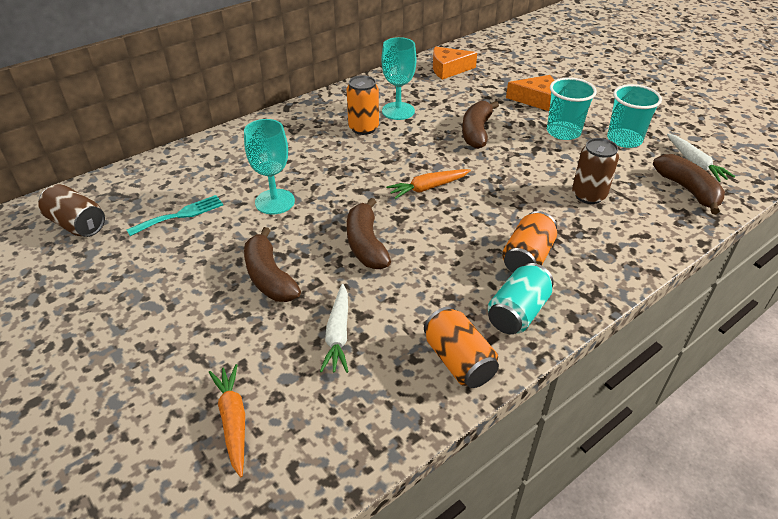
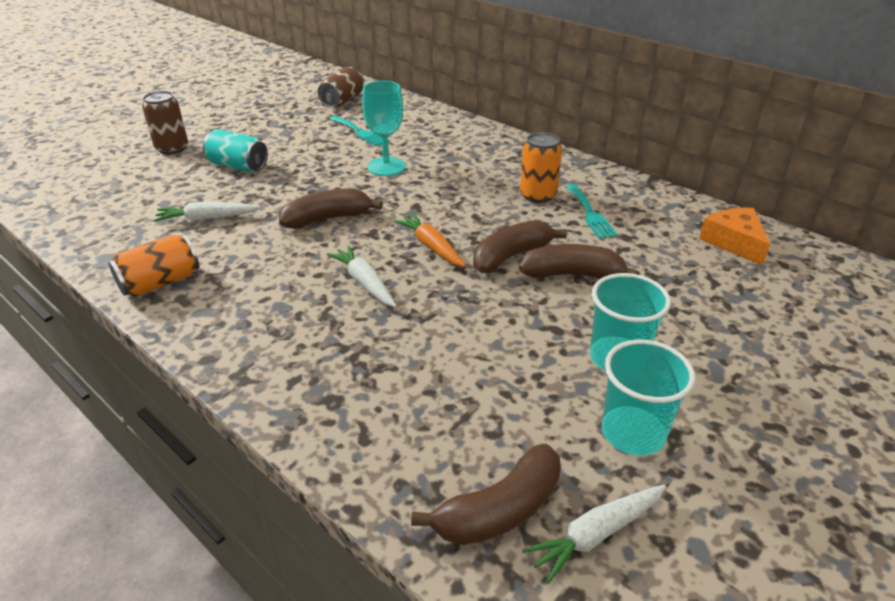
camera: 80 degrees right, 5 degrees down
orange carrot [209,364,245,478] -> none
brown banana [244,227,301,302] -> brown banana moved to [473,220,567,273]
turquoise goblet [381,37,417,120] -> turquoise fork [566,184,618,239]
turquoise can [488,263,554,334] -> turquoise can moved to [203,129,268,172]
orange can [502,211,557,273] -> none
orange cheese [506,75,554,111] -> none
brown can [572,138,619,204] -> brown can moved to [142,91,188,155]
none -> white carrot [327,245,397,308]

